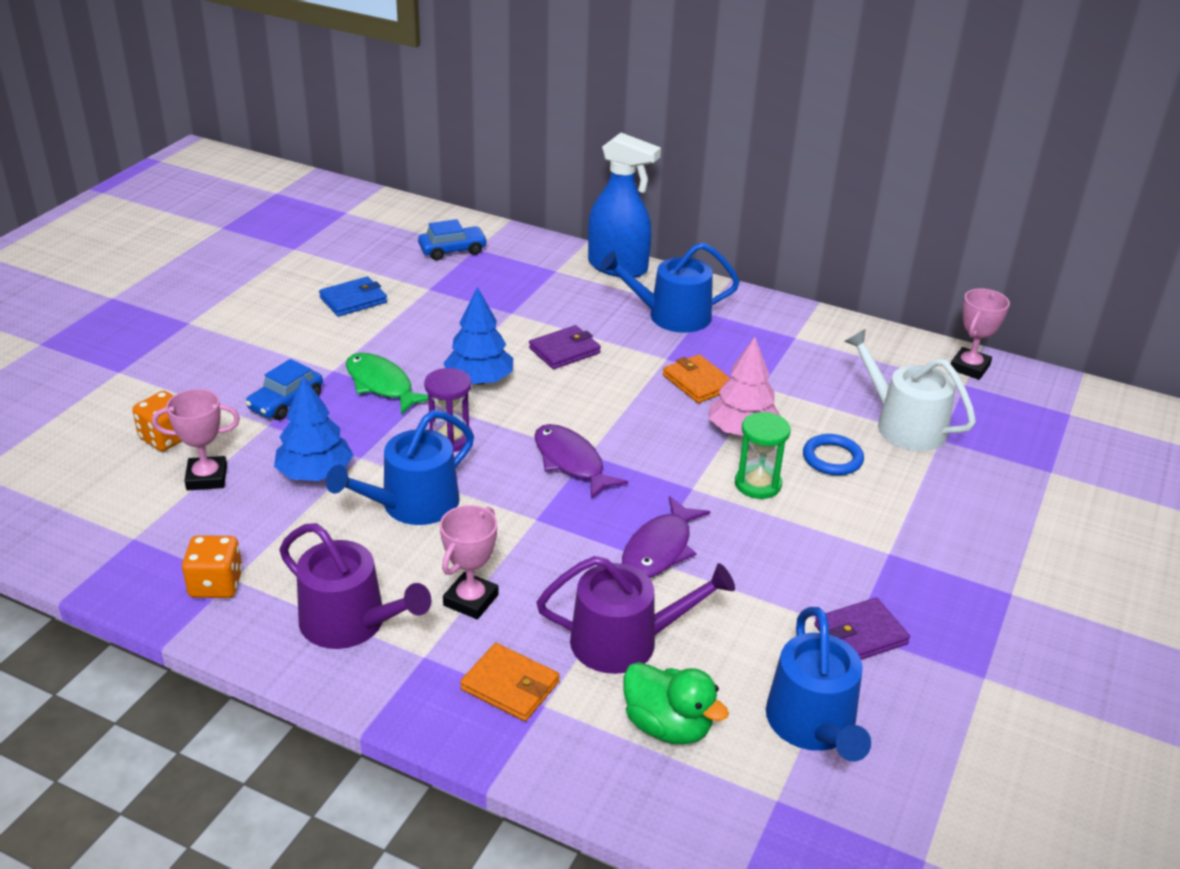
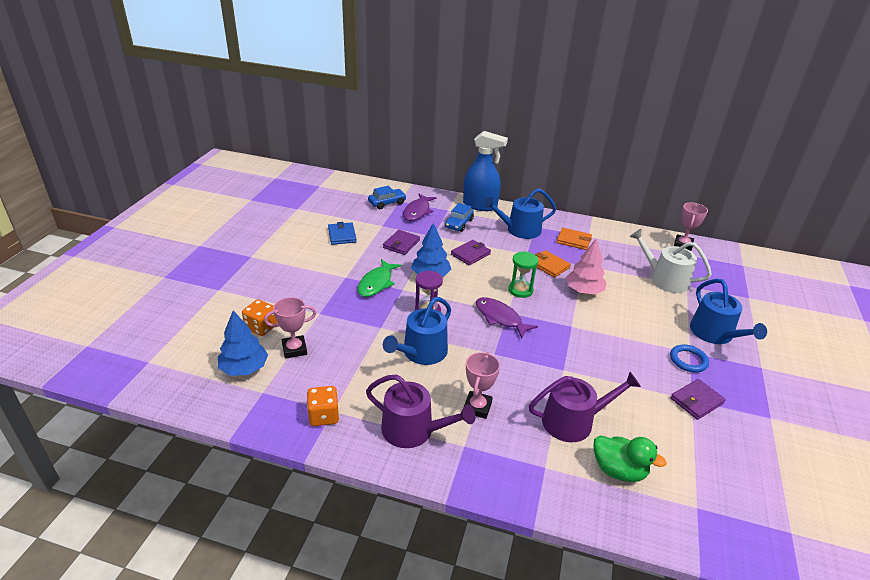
camera: 10 degrees left, 0 degrees up
blue car [245,359,323,420] -> blue car moved to [445,203,474,232]
blue tree [274,376,353,481] -> blue tree moved to [218,310,268,376]
blue wallet [319,277,387,317] -> blue wallet turned 60 degrees counterclockwise [328,222,357,245]
green fish [346,353,428,415] -> green fish turned 105 degrees counterclockwise [358,259,402,297]
orange wallet [460,643,560,721] -> orange wallet moved to [557,228,592,250]
purple fish [622,496,710,578] -> purple fish moved to [403,194,437,221]
green hourglass [735,412,791,499] -> green hourglass moved to [508,251,539,298]
blue watering can [766,607,871,762] -> blue watering can moved to [690,279,767,344]
blue ring [803,434,864,475] -> blue ring moved to [670,345,709,372]
none -> purple wallet [383,230,420,255]

